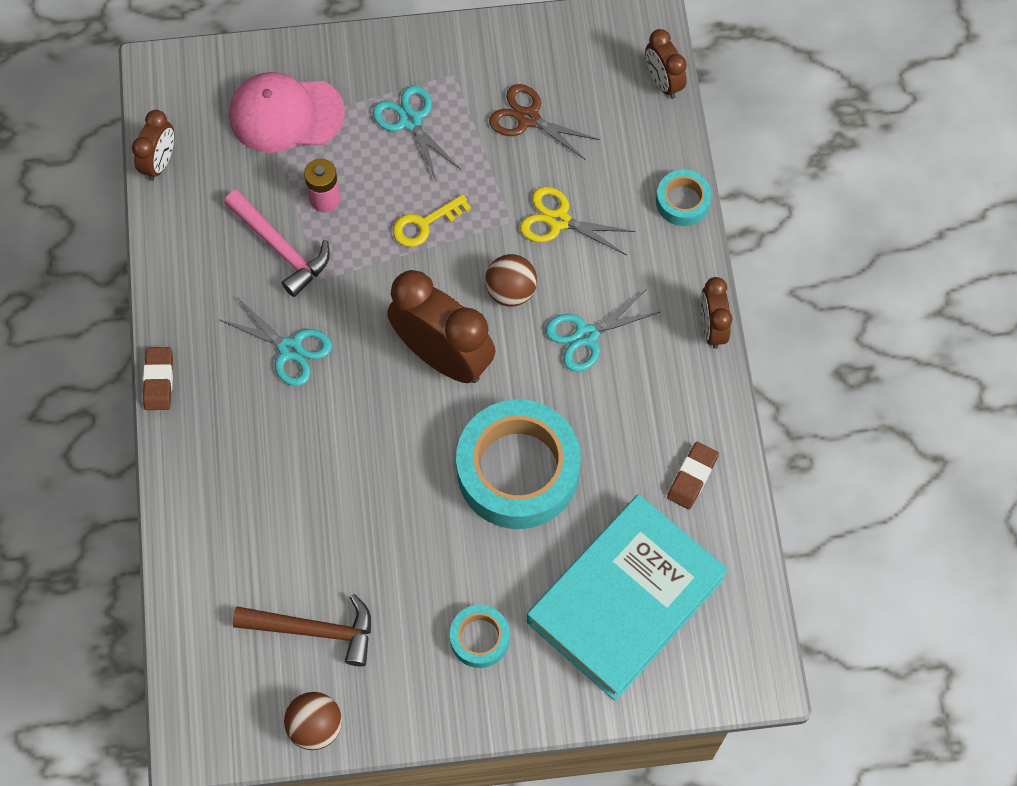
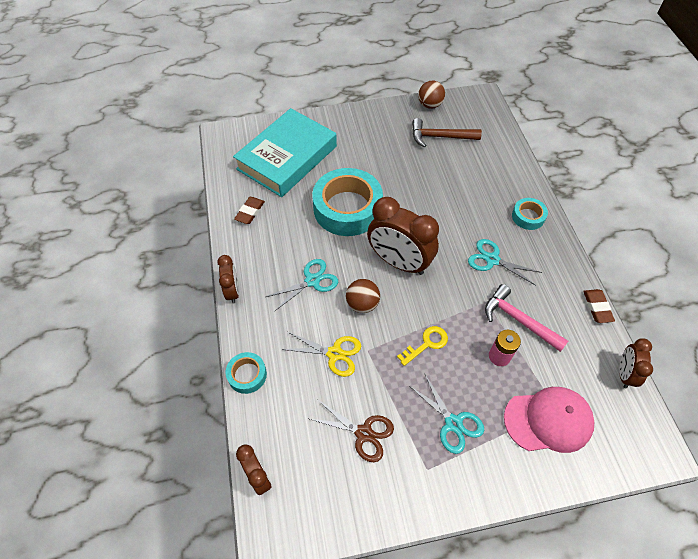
camera: 175 degrees right, 10 degrees down
brown eraser [143,347,173,410] -> brown eraser moved to [583,289,615,323]
turquoise tape [450,605,510,668] -> turquoise tape moved to [512,198,548,230]

